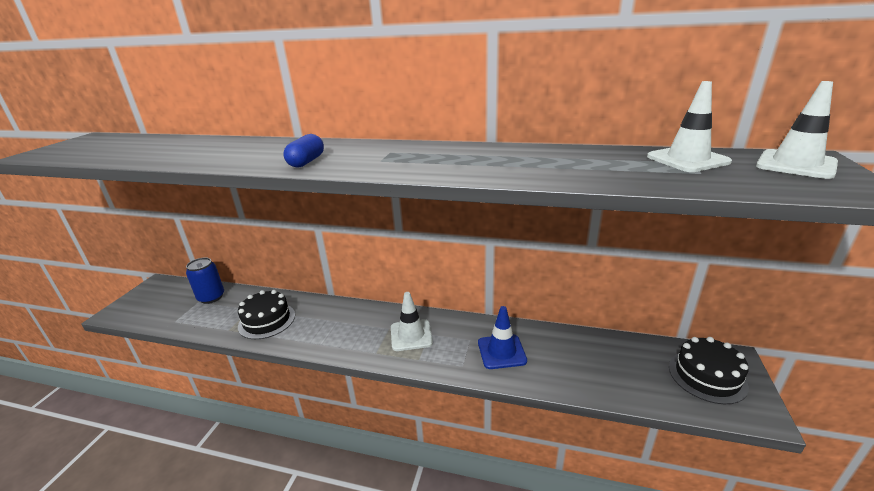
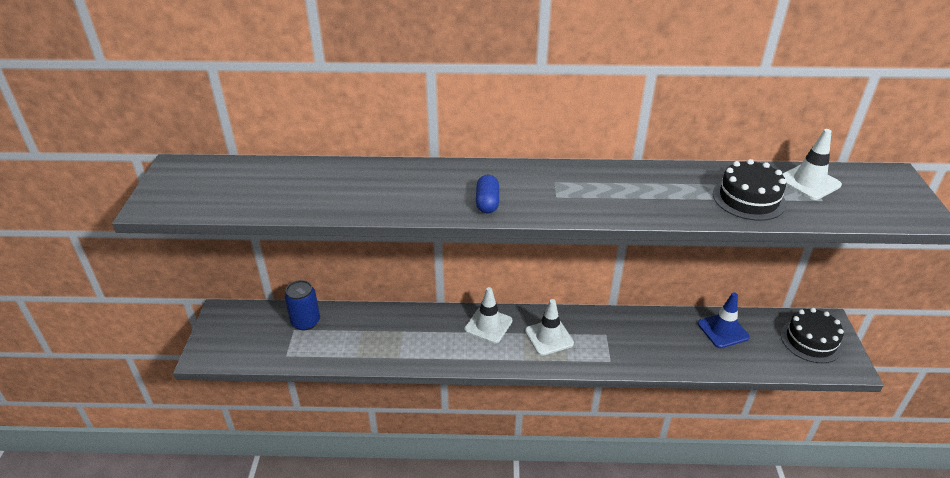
camera: 15 degrees left, 10 degrees up
black cake [238,290,295,339] -> black cake moved to [713,159,786,221]
blue traffic cone [478,306,527,369] -> blue traffic cone moved to [698,292,750,348]
white traffic cone [756,81,838,179] -> white traffic cone moved to [464,287,512,343]

